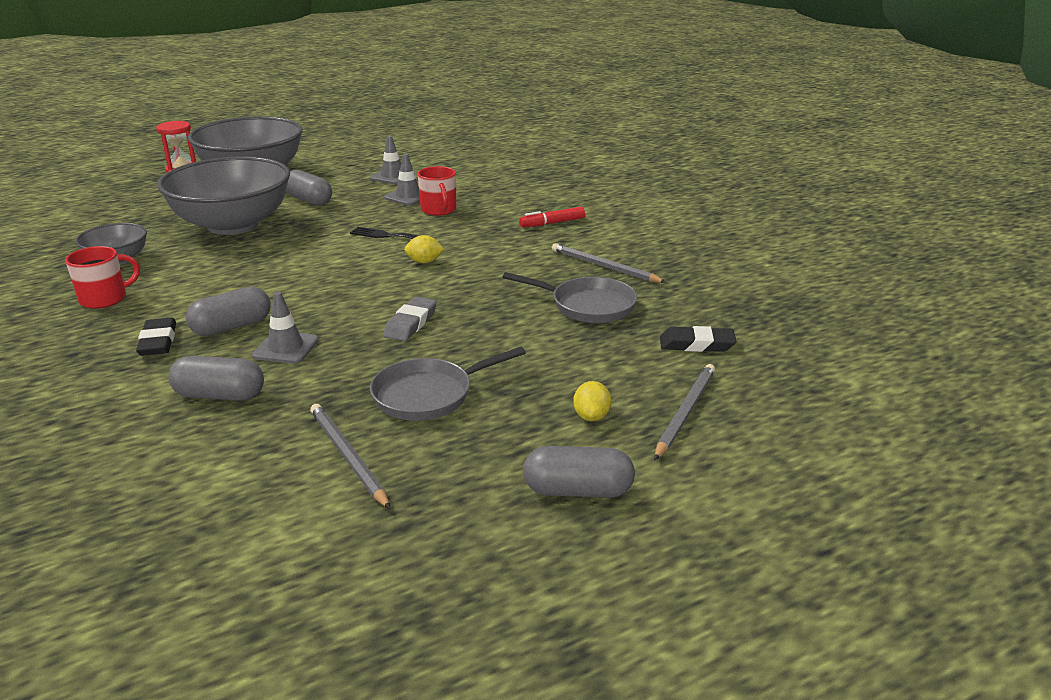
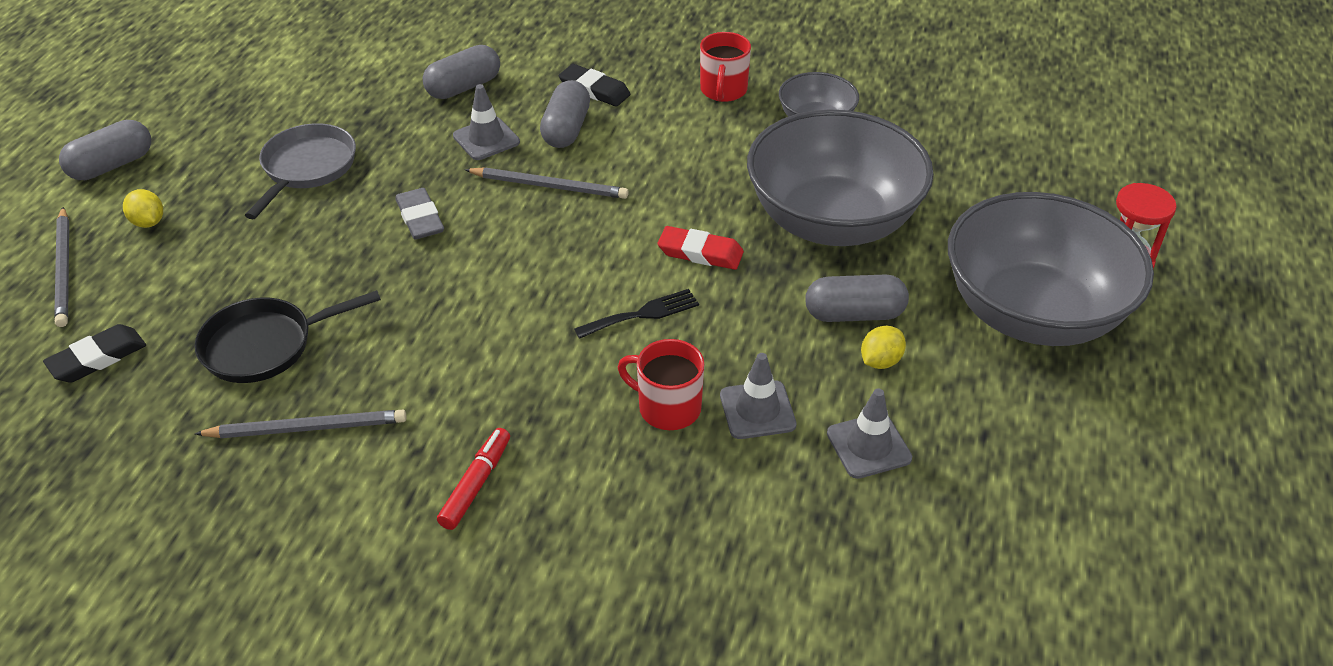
camera: 135 degrees right, 15 degrees up
grey pencil [310,404,391,509] -> grey pencil moved to [465,167,629,199]
yellow lemon [404,235,445,263] -> yellow lemon moved to [861,326,906,369]
grey pan [503,272,637,323] -> black pan [194,290,381,383]
none -> red eraser [658,226,744,270]

